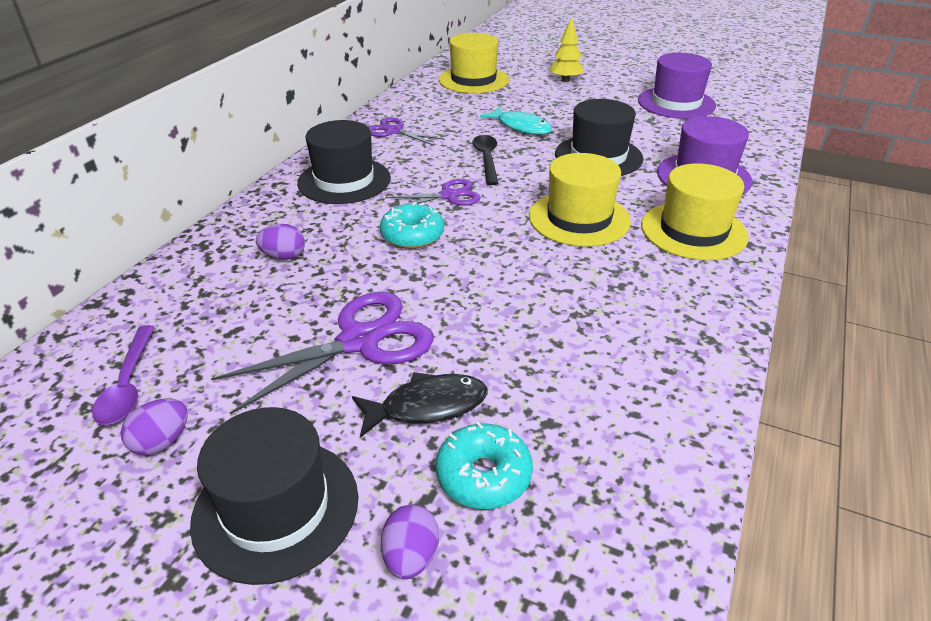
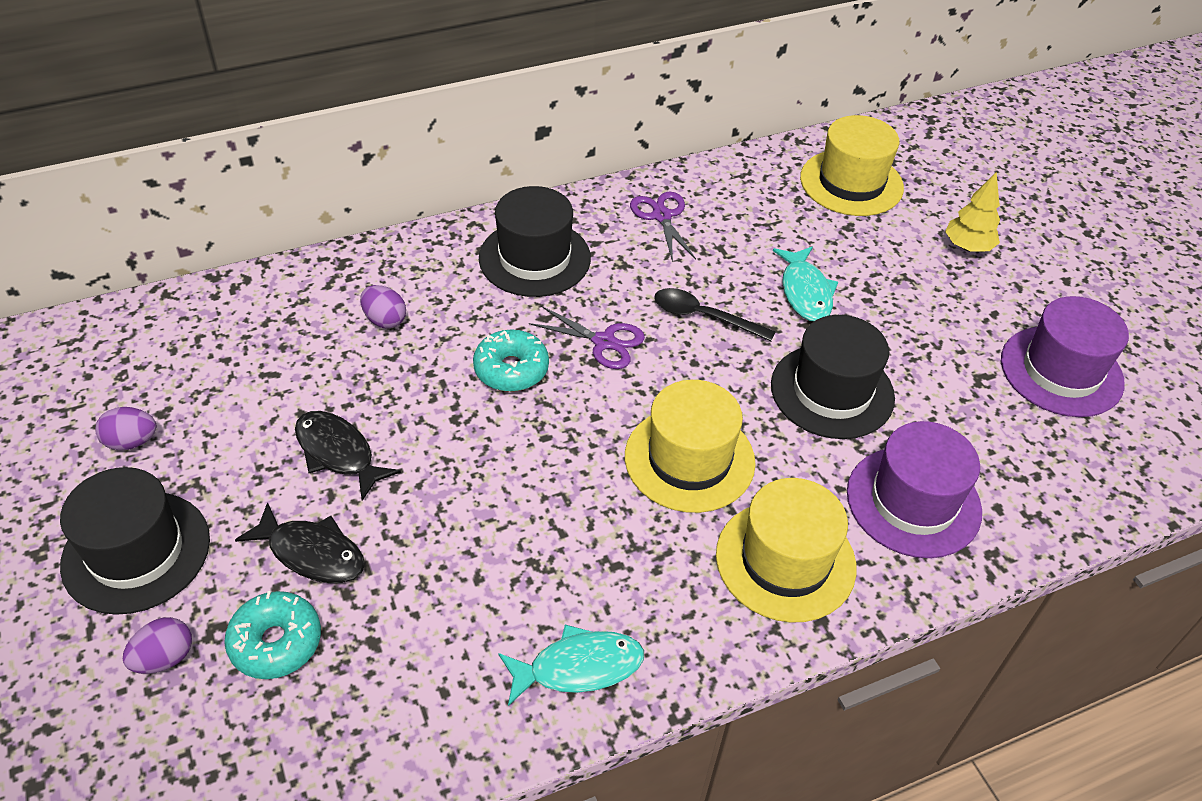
camera: 40 degrees right, 10 degrees up
purple spoon [92,325,155,425] -> none
purple scissors [211,292,434,415] -> black fish [295,411,401,501]
black spoon [472,135,498,185] -> black spoon turned 105 degrees counterclockwise [654,288,776,342]
none -> turquoise fish [498,624,644,706]

